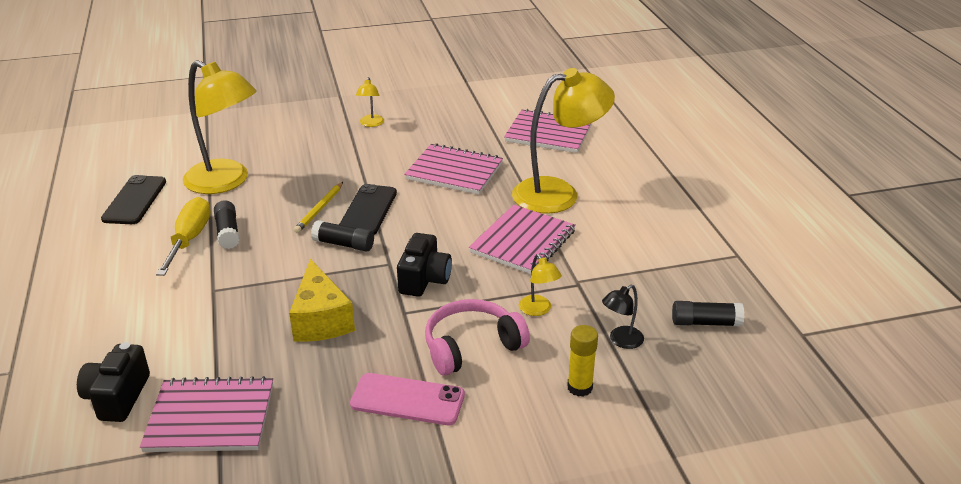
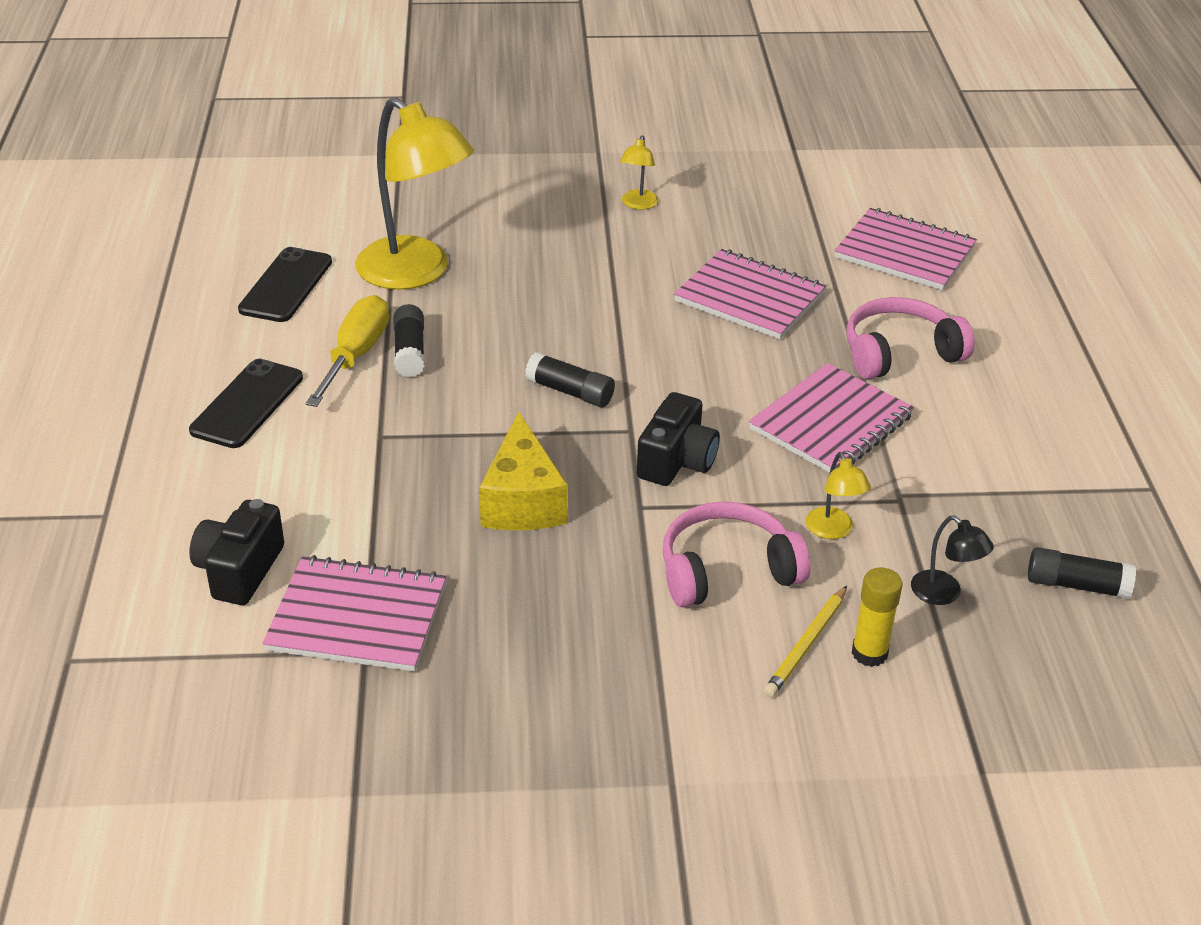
camera: 10 degrees right, 5 degrees up
yellow pencil [294,182,343,233] -> yellow pencil moved to [764,586,847,697]
black phone [339,184,397,235] -> black phone moved to [189,359,303,448]
pink phone [350,373,465,425] -> none
yellow lamp [512,68,615,214] -> pink headphones [846,297,975,379]
black lamp [602,285,644,349] -> black lamp turned 105 degrees counterclockwise [911,516,994,605]

